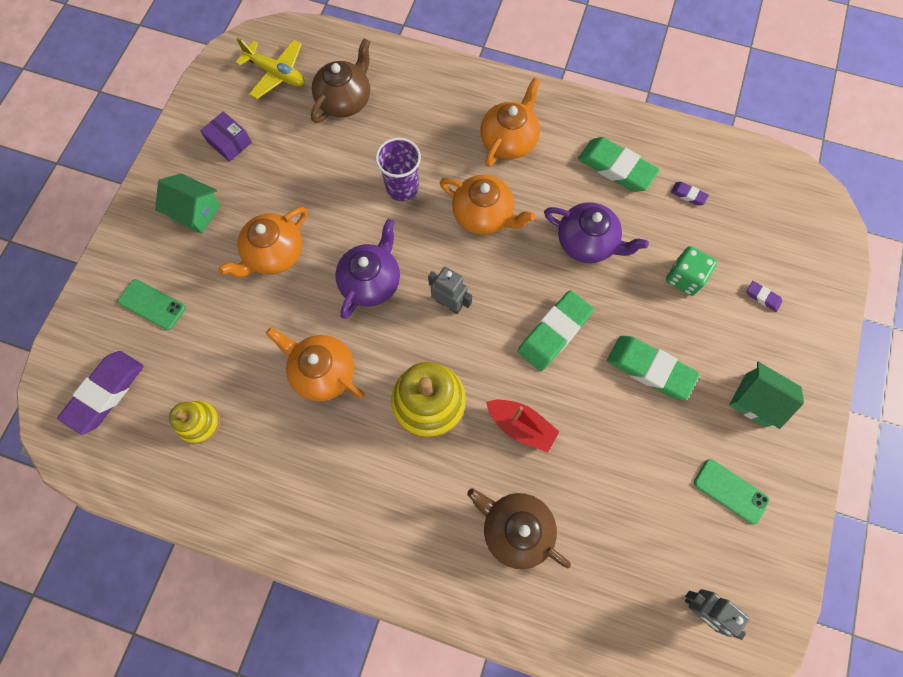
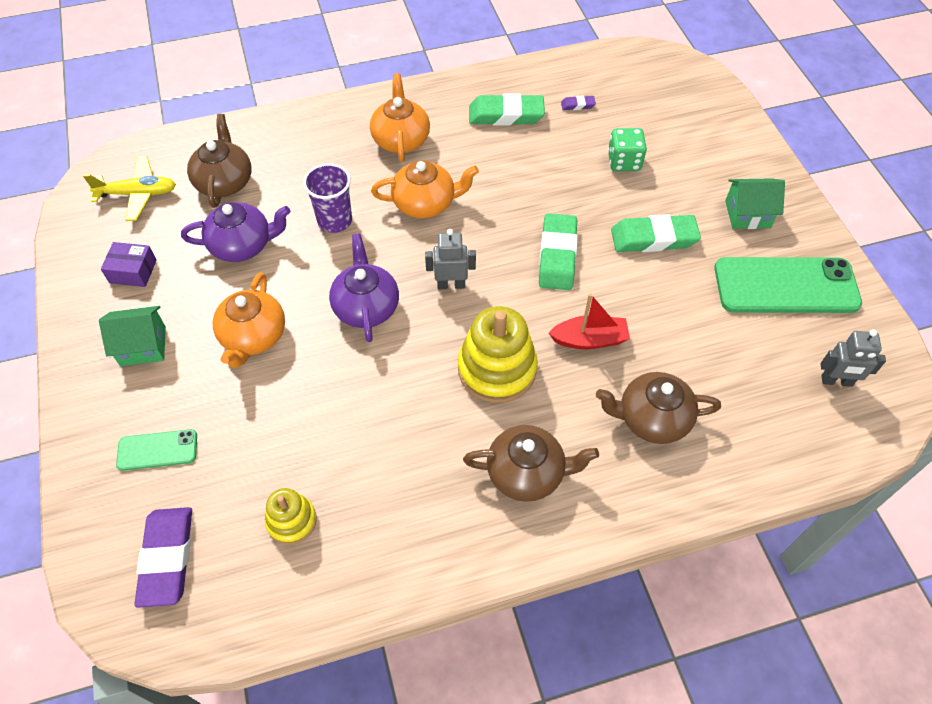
camera: 35 degrees left, 15 degrees down
orange teapot [266,327,364,401] -> none
purple teapot [544,202,649,263] -> purple teapot moved to [181,202,291,262]
green phone [694,459,770,524] -> green phone [714,257,862,313], size x2.01
purple eraser [747,281,782,312] -> none
none -> brown teapot [463,425,599,502]

